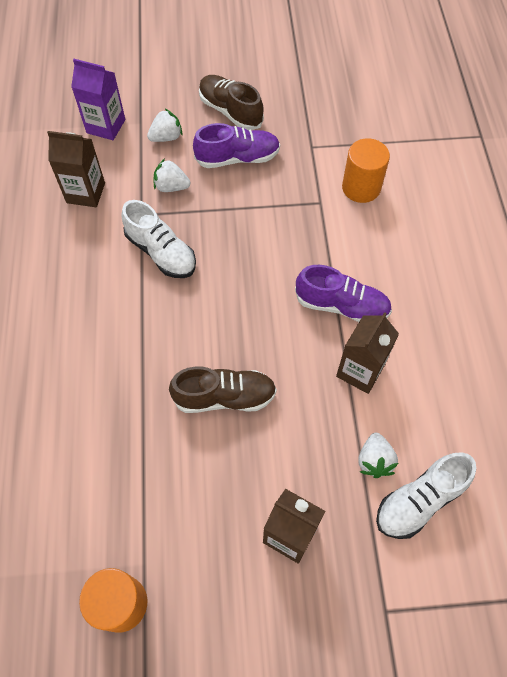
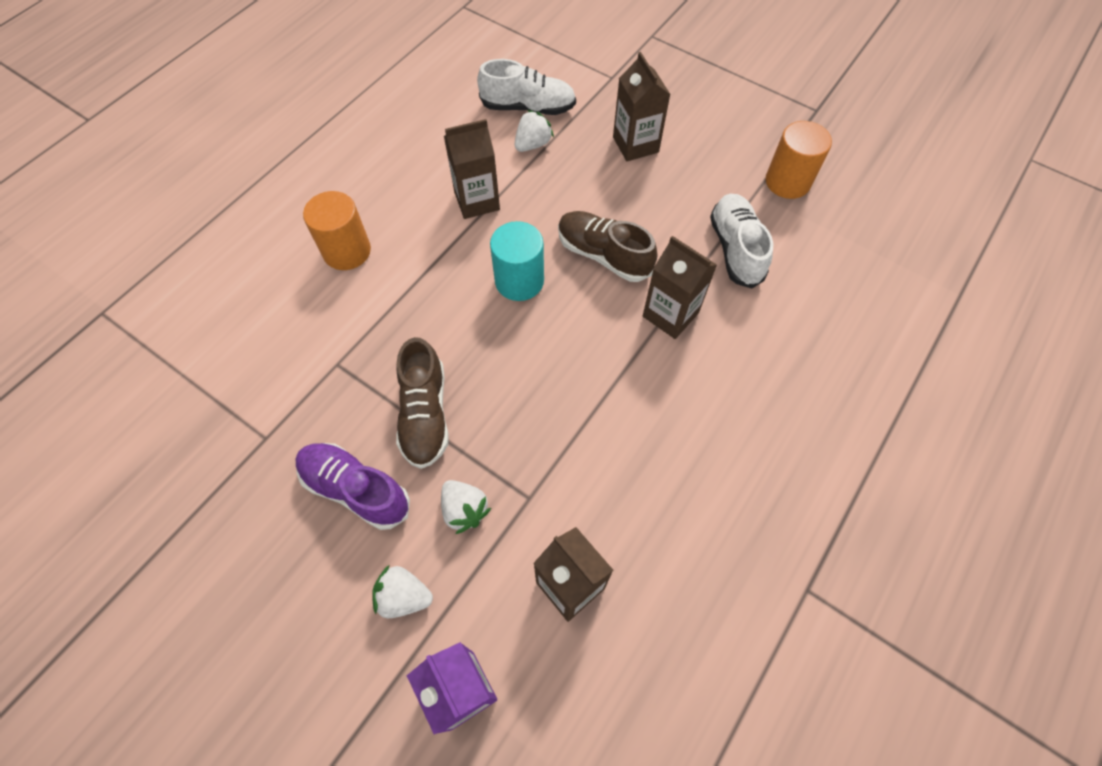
camera: 140 degrees left, 0 degrees up
white shoe [121,200,196,278] -> white shoe moved to [710,194,773,288]
brown shoe [199,75,264,130] -> brown shoe moved to [396,337,449,469]
purple shoe [295,265,392,322] -> none
orange cylinder [342,138,390,203] -> orange cylinder moved to [303,191,371,270]
none -> turquoise cylinder [490,221,544,301]
none -> brown carton [643,236,717,339]

